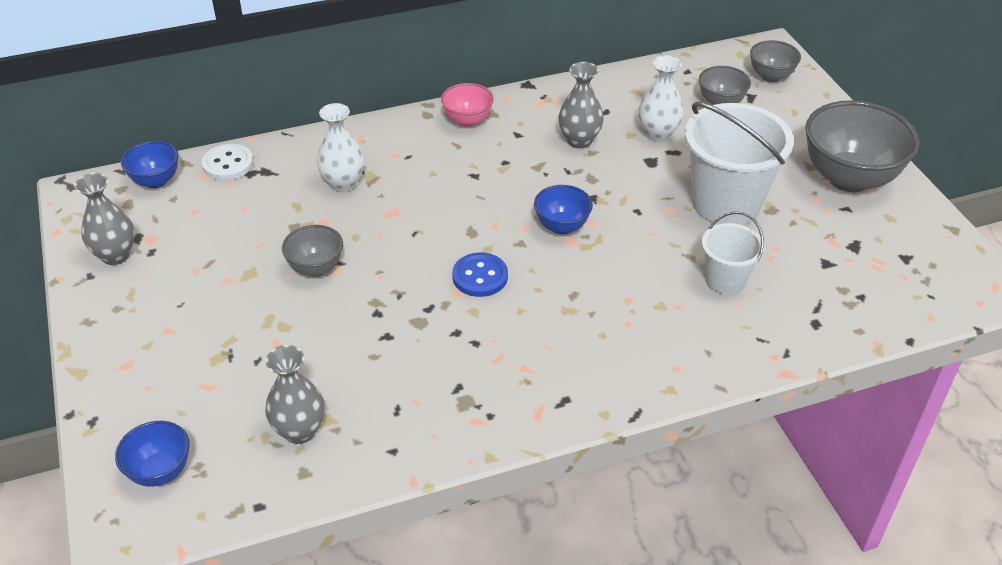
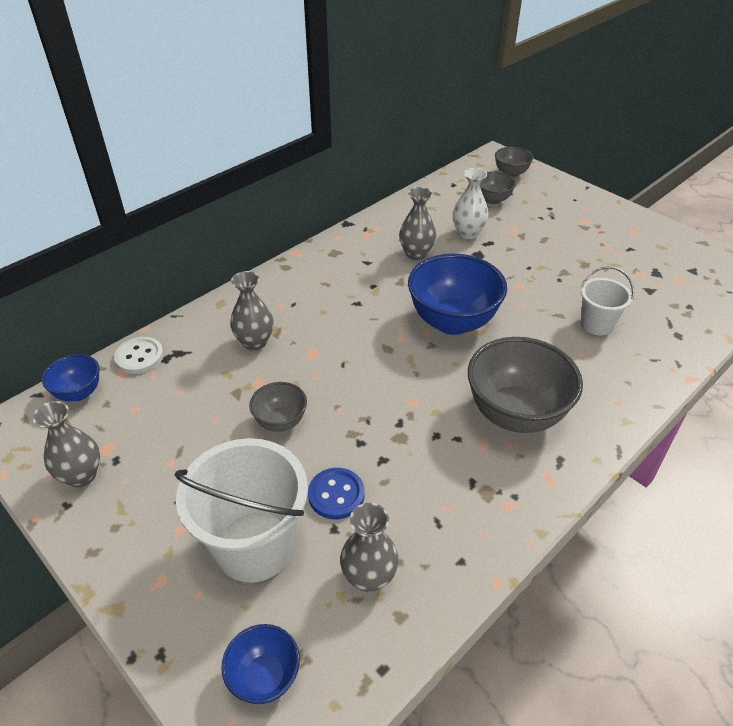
camera: 25 degrees left, 0 degrees up
white vase [317,103,364,192] -> grey vase [230,271,273,350]
pink bowl [441,83,494,127] -> none
blue button [452,253,508,297] -> blue button moved to [308,468,365,519]
blue bowl [534,185,593,234] -> blue bowl [408,254,507,335], size x1.94
white bucket [685,102,794,225] -> white bucket moved to [175,438,308,583]
grey bowl [805,100,919,192] -> grey bowl moved to [468,337,583,433]

